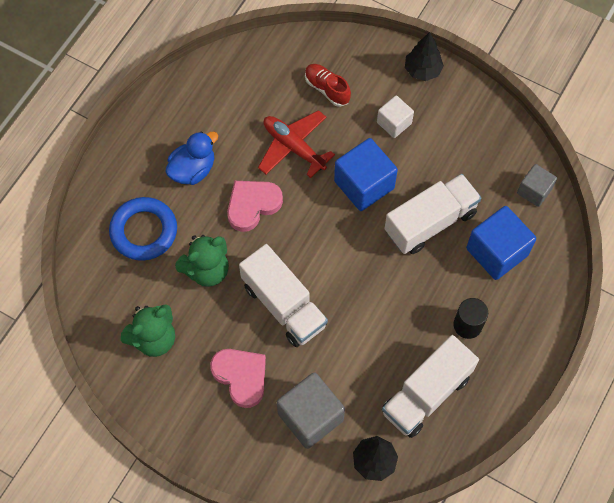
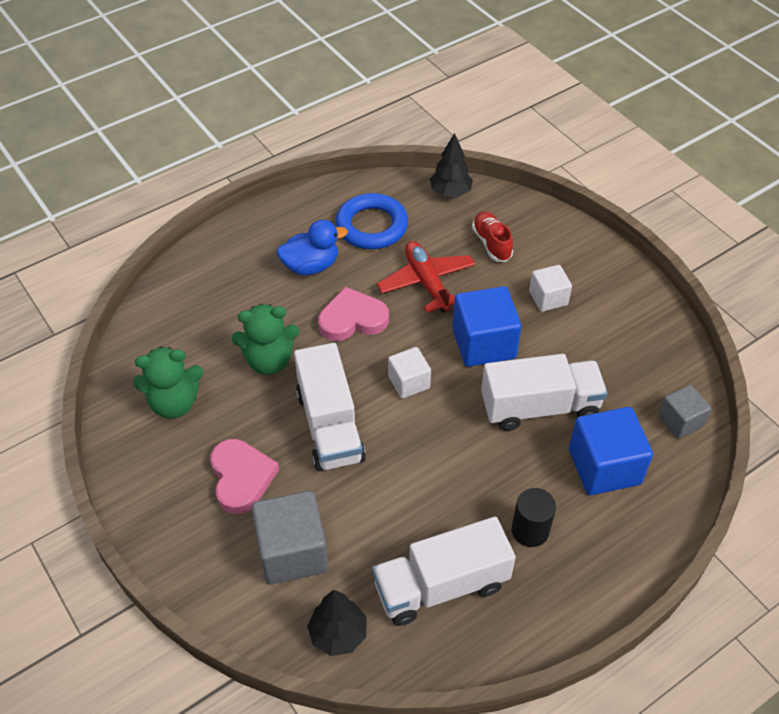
camera: 25 degrees right, 15 degrees down
blue ring [109,197,177,261] -> blue ring moved to [336,193,408,249]
black tree [405,32,444,81] -> black tree moved to [430,133,473,197]
none -> white cube [388,347,431,399]

